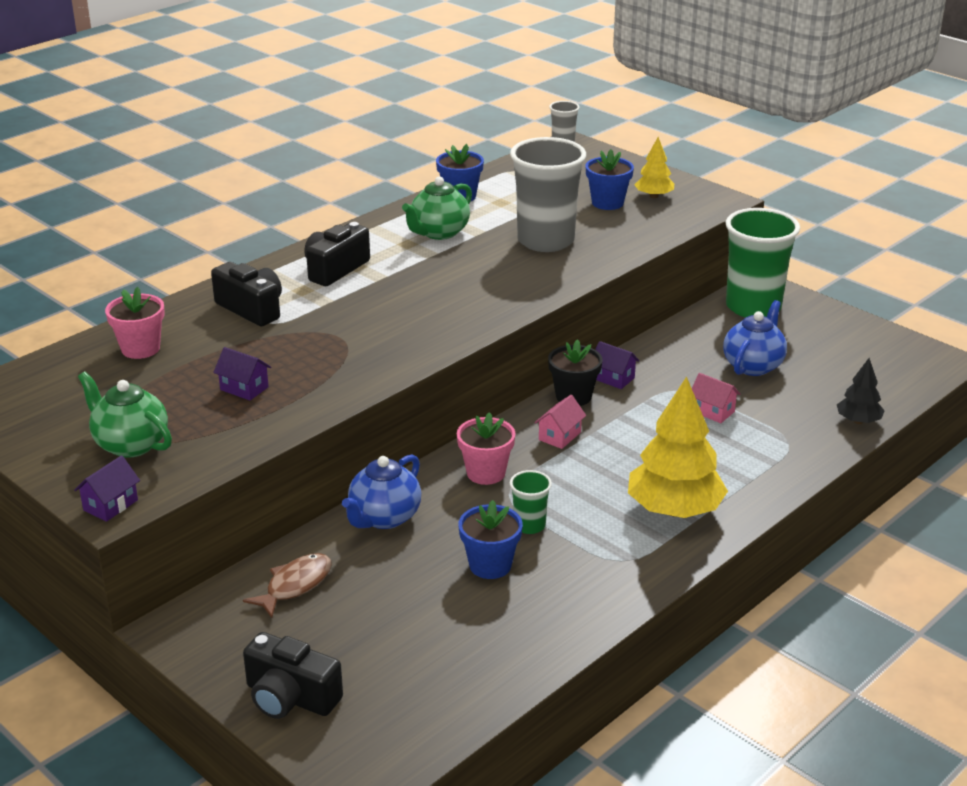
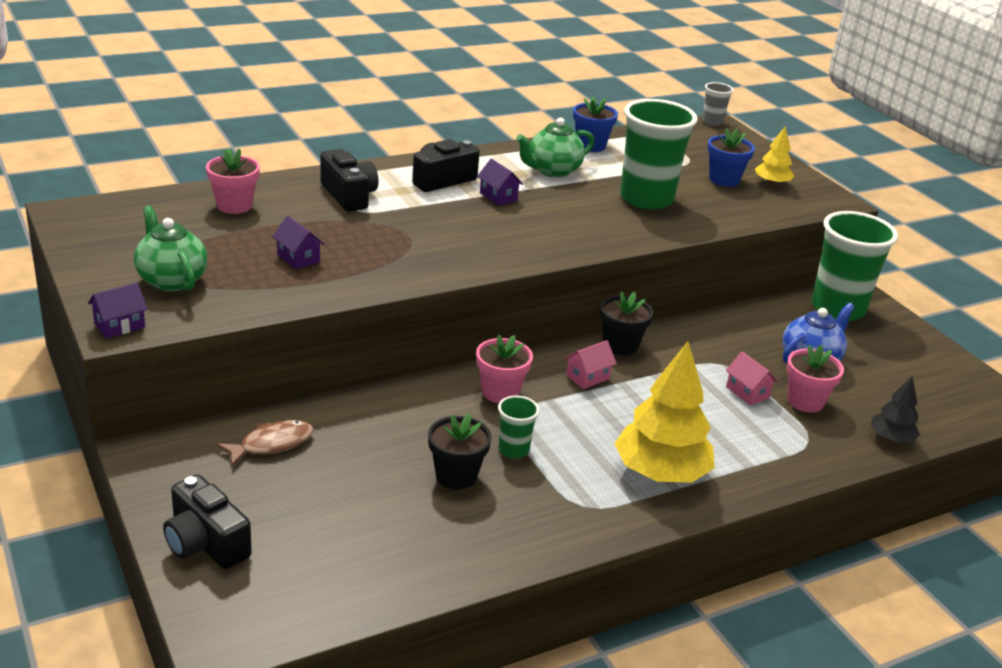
camera: 15 degrees right, 0 degrees up
blue teapot [342,455,421,529] -> none
blue flower pot [459,500,523,579] -> black flower pot [428,413,492,489]
grey cup [510,137,586,252] -> green cup [620,99,698,210]
purple house [595,341,640,389] -> purple house moved to [477,159,523,205]
none -> pink flower pot [787,345,844,413]

